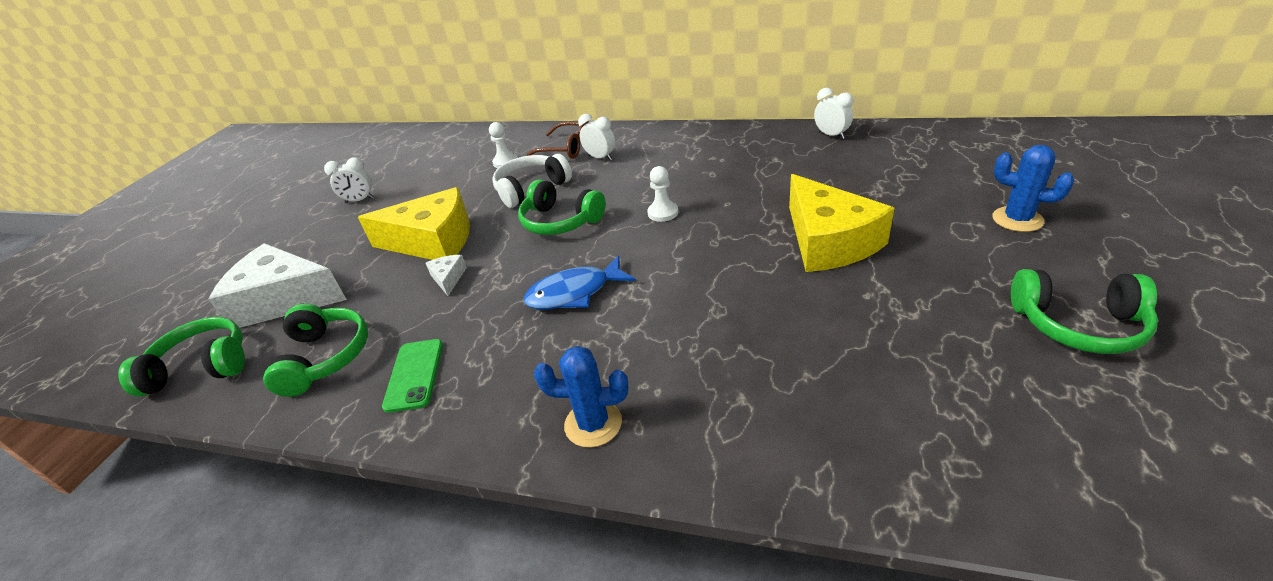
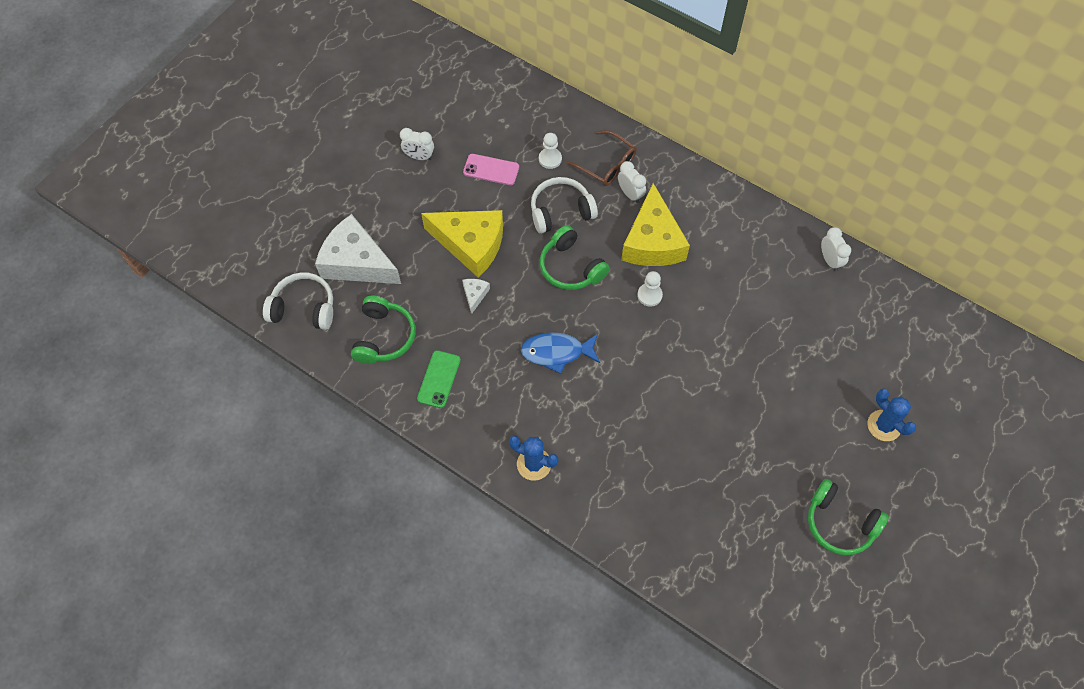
camera: 15 degrees right, 25 degrees up
green headphones [118,317,245,397] -> white headphones [263,272,333,330]
yellow cheese [789,174,895,272] -> yellow cheese moved to [621,183,690,266]
none -> pink phone [463,154,519,185]

